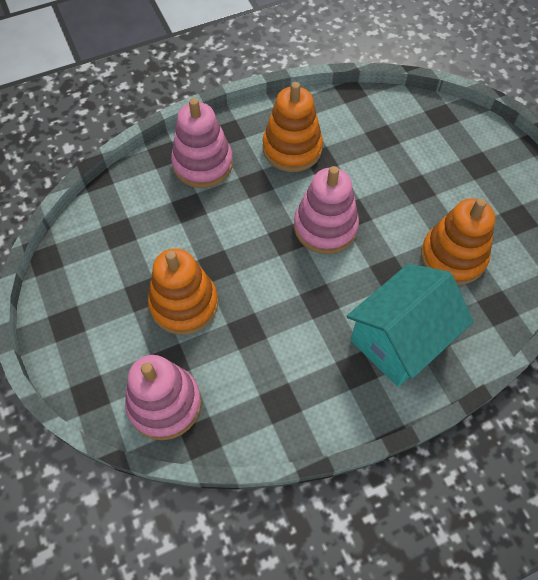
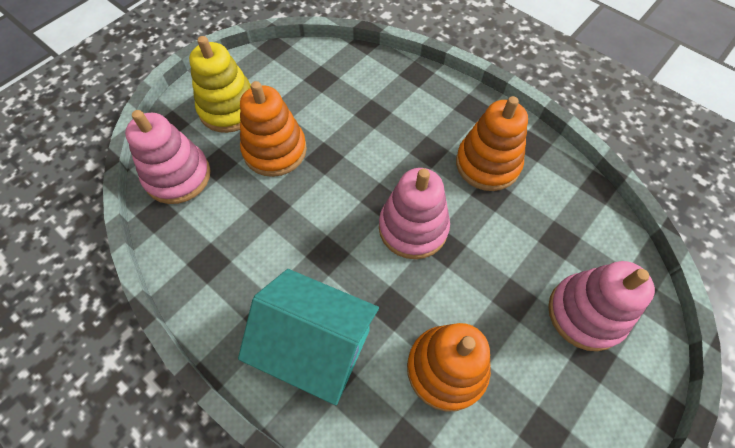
camera: 65 degrees right, 0 degrees up
pink stacking toy [171,98,233,188] -> pink stacking toy moved to [548,261,655,351]
none -> yellow stacking toy [189,36,251,133]

